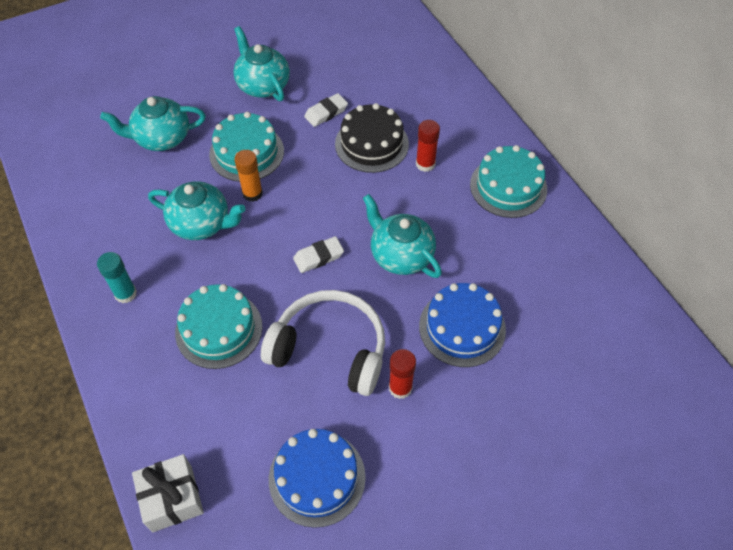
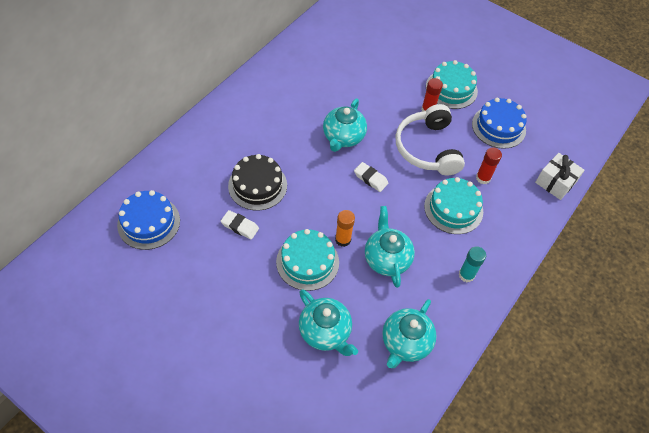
camera: 120 degrees left, 0 degrees up
turquoise teapot [233,26,290,101] -> turquoise teapot moved to [383,299,437,368]
red glue stick [416,120,440,172] -> red glue stick moved to [476,148,502,184]
blue cake [419,283,506,367] -> blue cake moved to [117,190,180,250]
turquoise cake [470,145,547,218] -> turquoise cake moved to [426,60,478,109]

